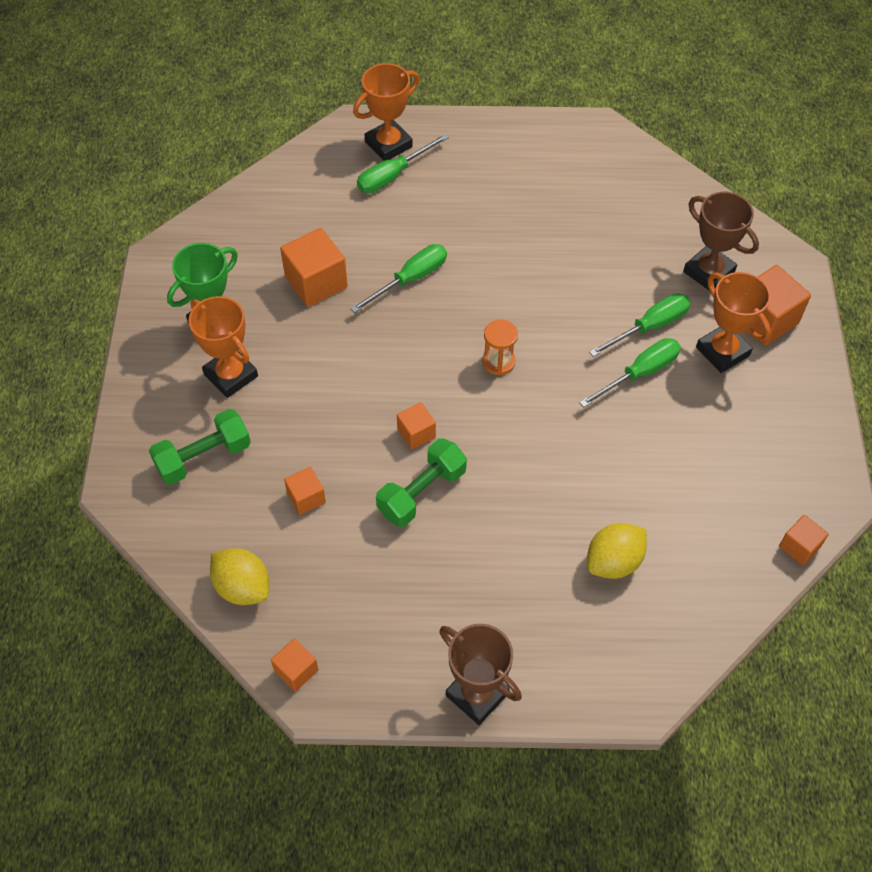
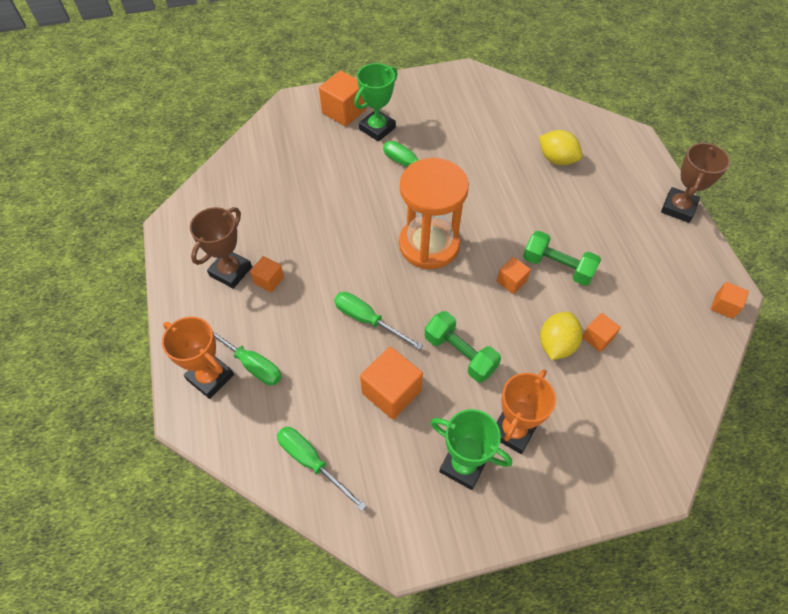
camera: 105 degrees left, 0 degrees up
green dumbbell [149,409,251,485] -> green dumbbell moved to [425,311,501,382]
yellow lemon [210,548,269,605] -> yellow lemon moved to [540,312,583,360]
orange hourglass [482,319,518,375] -> orange hourglass [399,158,469,269], size x2.41
green screwdriver [589,293,691,357] -> green screwdriver moved to [277,427,366,511]
brown trophy [683,192,759,291] -> brown trophy moved to [190,207,252,289]
orange trophy [696,272,771,373] -> green trophy [354,63,398,142]
orange cube [779,515,829,565] -> orange cube moved to [250,256,284,292]

